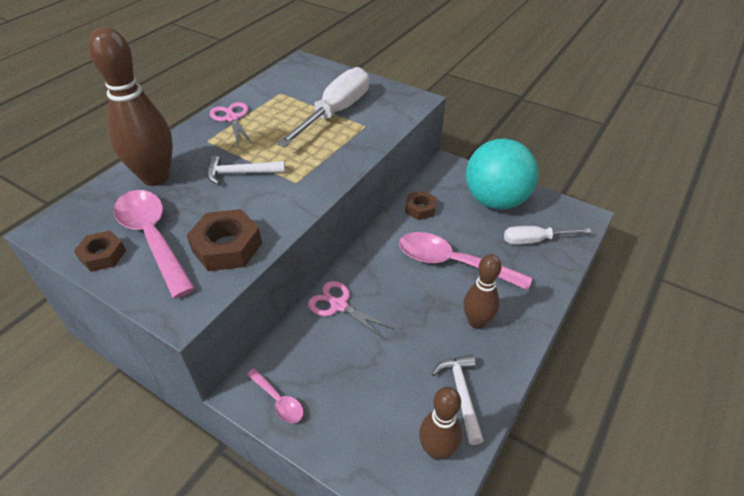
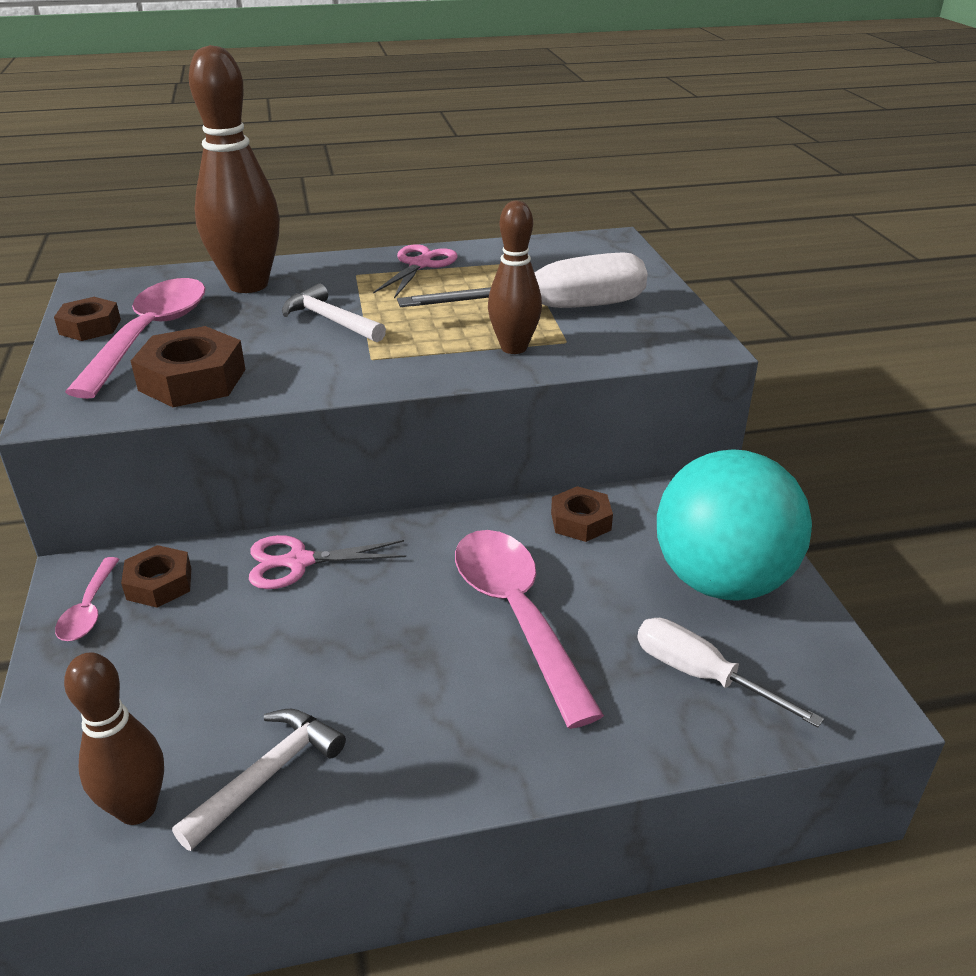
camera: 45 degrees right, 10 degrees down
pink scissors [308,281,394,339] -> pink scissors turned 90 degrees counterclockwise [249,535,406,589]
brown bowling pin [463,254,502,329] -> brown bowling pin moved to [488,201,542,354]
none -> brown nut [121,545,191,608]

